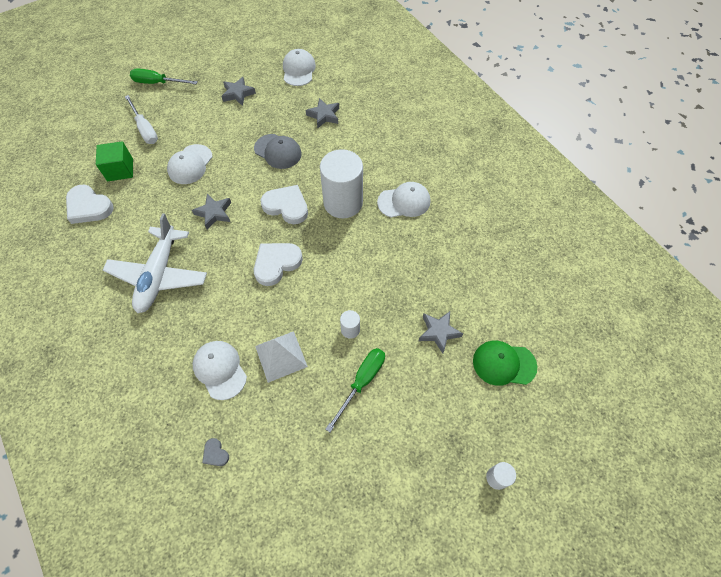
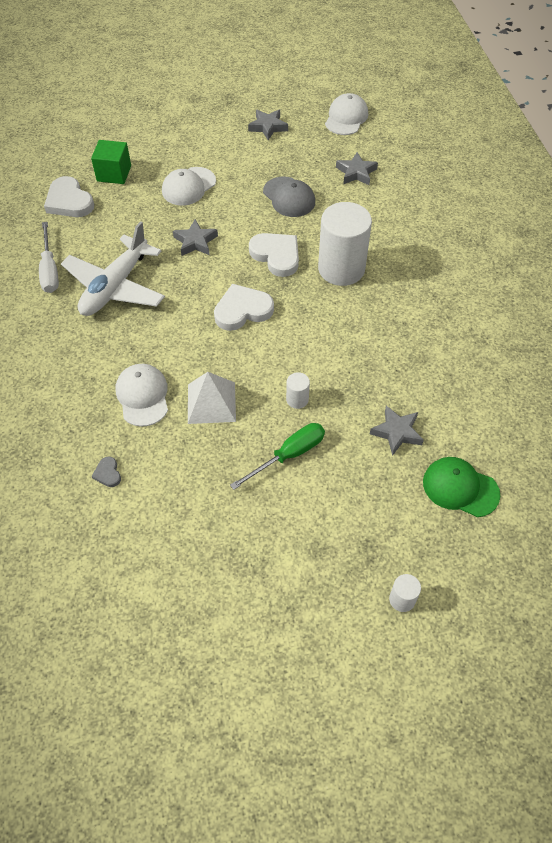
camera: 20 degrees right, 5 degrees down
white screwdriver [125,95,158,144] -> white screwdriver moved to [39,222,59,293]
green screwdriver [130,68,198,85] -> none
white cap [377,182,430,217] -> none

